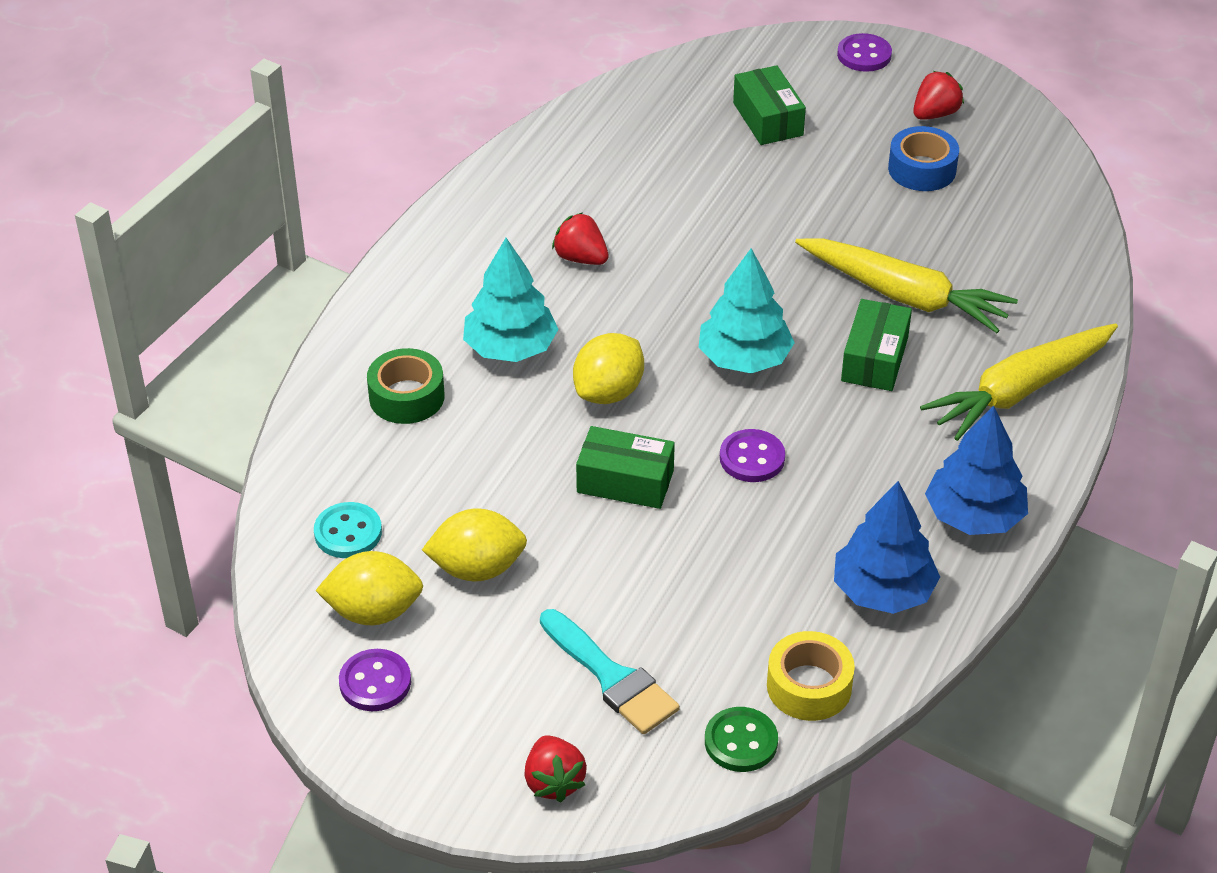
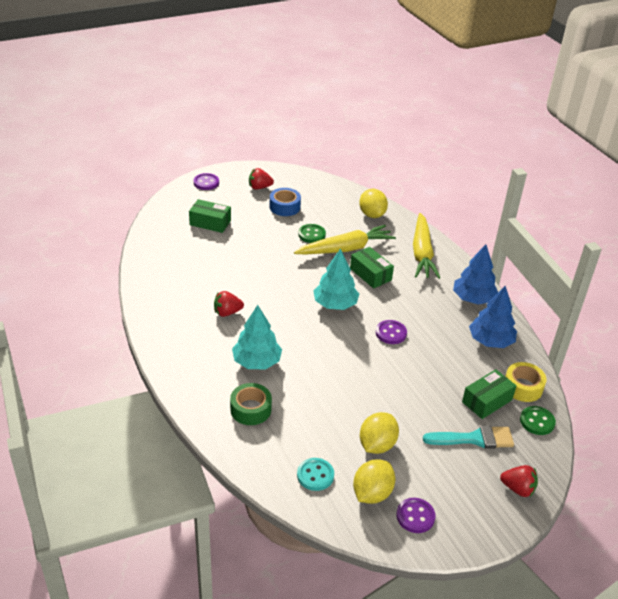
camera: 55 degrees left, 5 degrees down
yellow lemon [573,333,644,404] -> yellow lemon moved to [359,189,388,218]
green box [576,426,675,509] -> green box moved to [462,369,516,419]
red strawberry [913,71,964,120] -> red strawberry turned 90 degrees counterclockwise [249,168,274,190]
none -> green button [298,224,326,243]

